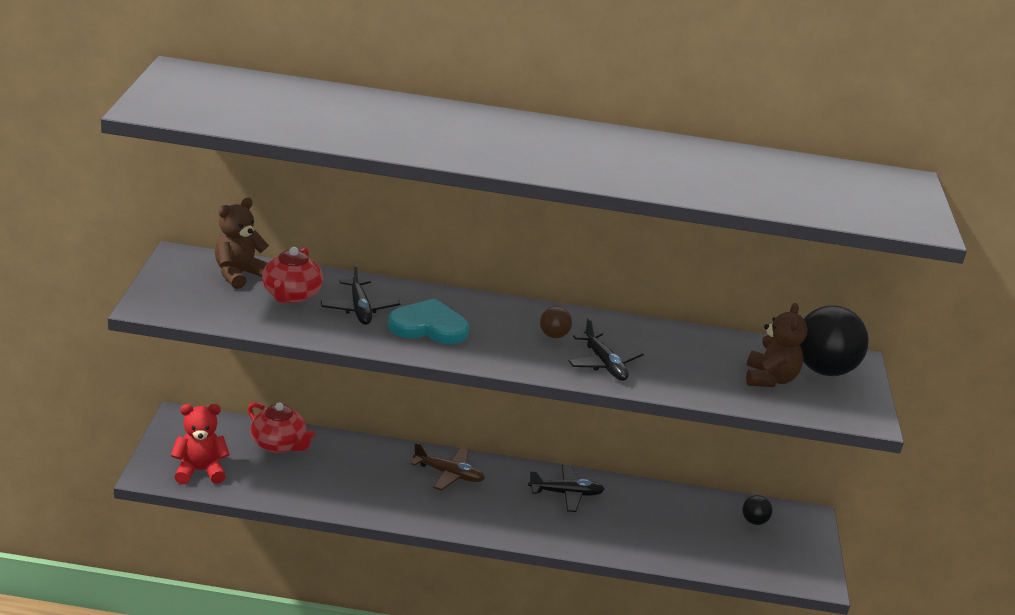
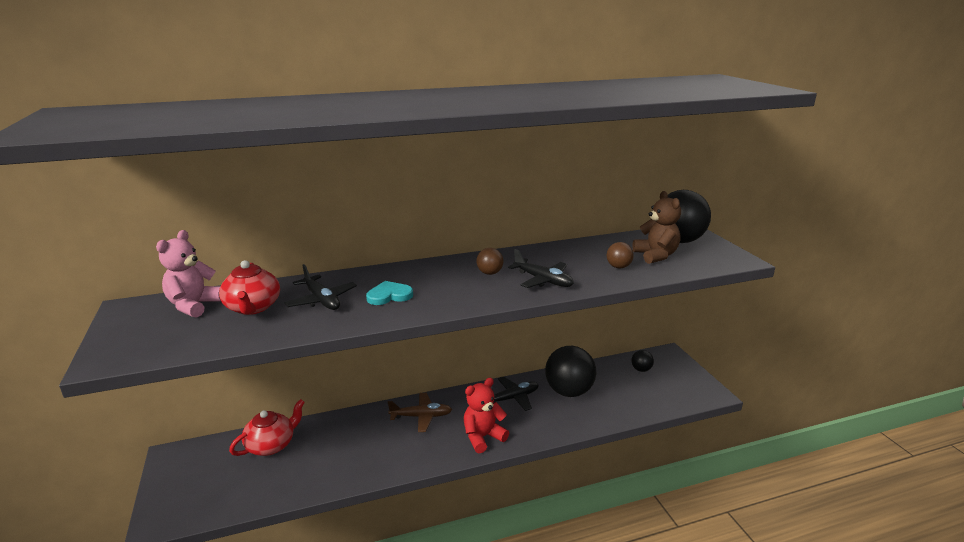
camera: 20 degrees left, 5 degrees down
red teddy bear [171,404,230,484] -> red teddy bear moved to [464,378,509,453]
brown teddy bear [215,198,269,289] -> pink teddy bear [156,230,221,318]
red teapot [248,402,315,453] -> red teapot turned 60 degrees counterclockwise [229,399,305,456]
turquoise heart [388,298,469,344] -> turquoise heart [366,281,413,305], size x0.64
none -> black ball [545,346,596,397]
none -> brown ball [607,242,634,268]

